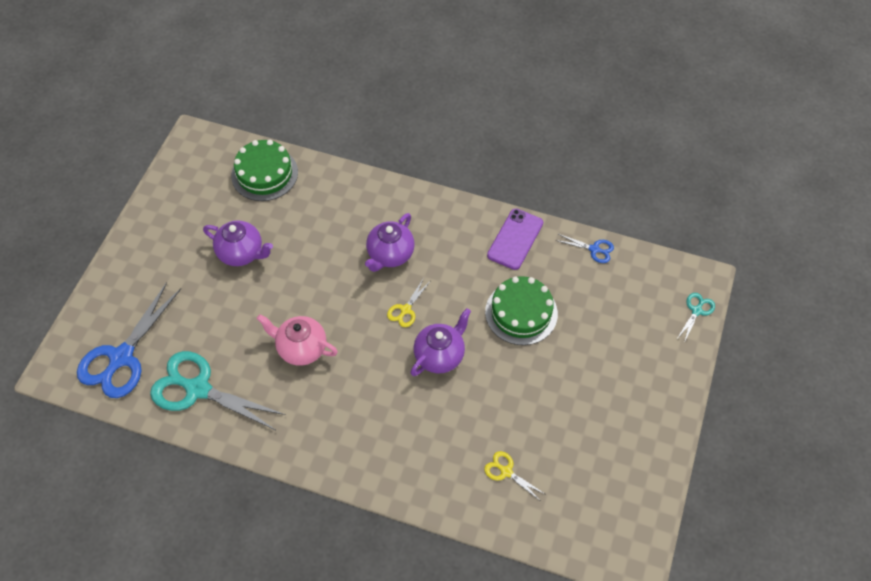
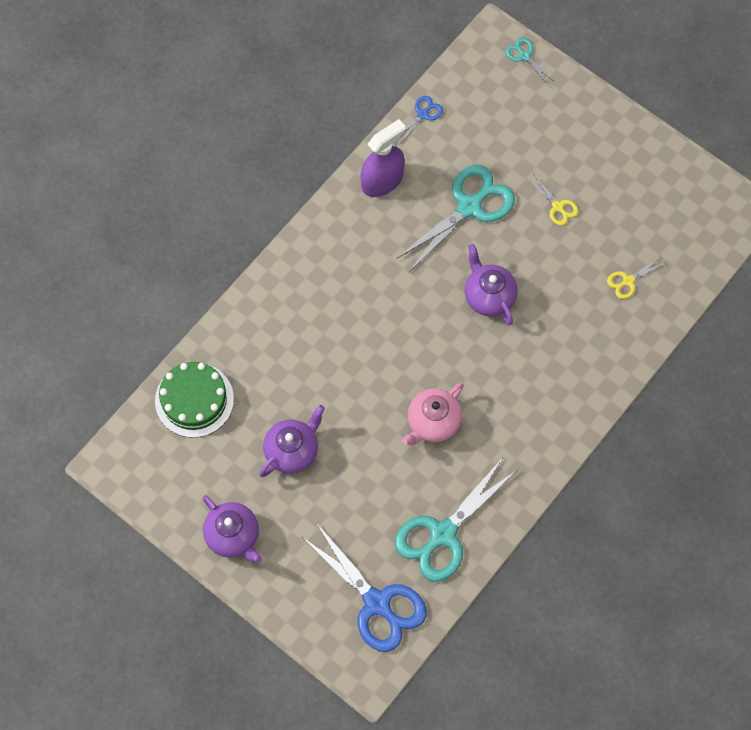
camera: 70 degrees left, 10 degrees up
purple teapot [365,213,415,272] -> purple teapot moved to [203,495,262,563]
yellow scissors [387,278,430,327] -> yellow scissors moved to [527,175,579,226]
green cake [485,276,558,345] -> turquoise scissors [396,165,515,272]
purple phone [487,209,543,270] -> purple spray bottle [361,119,406,197]

